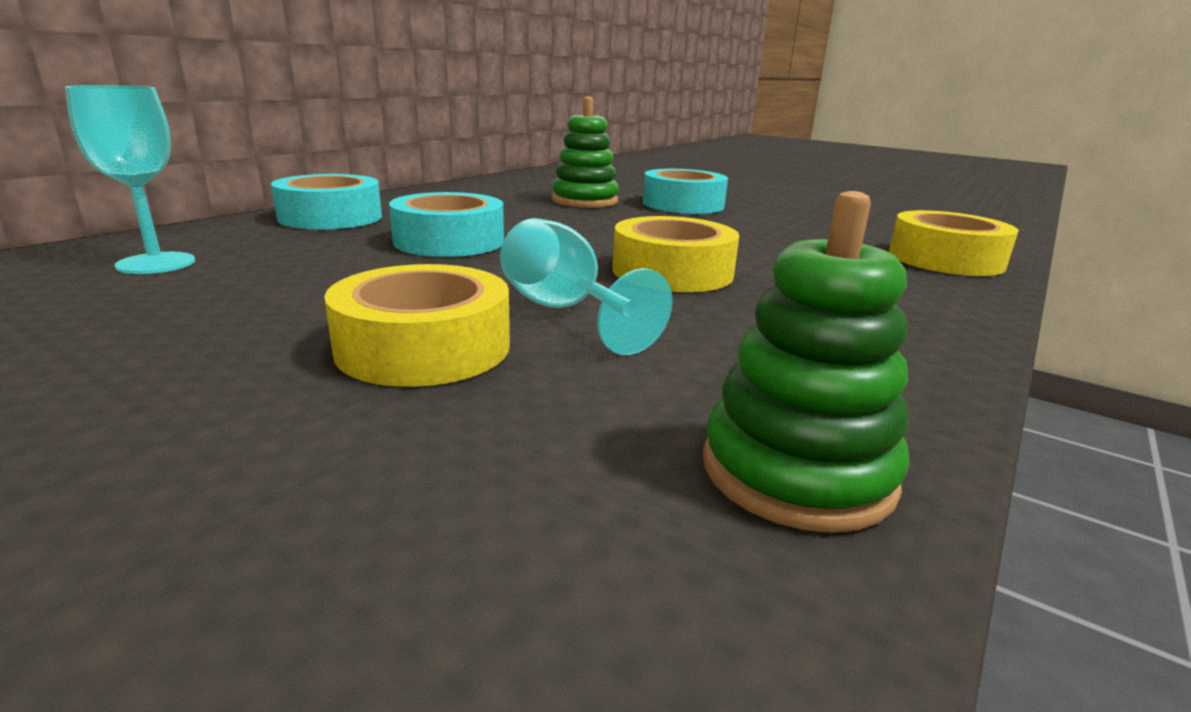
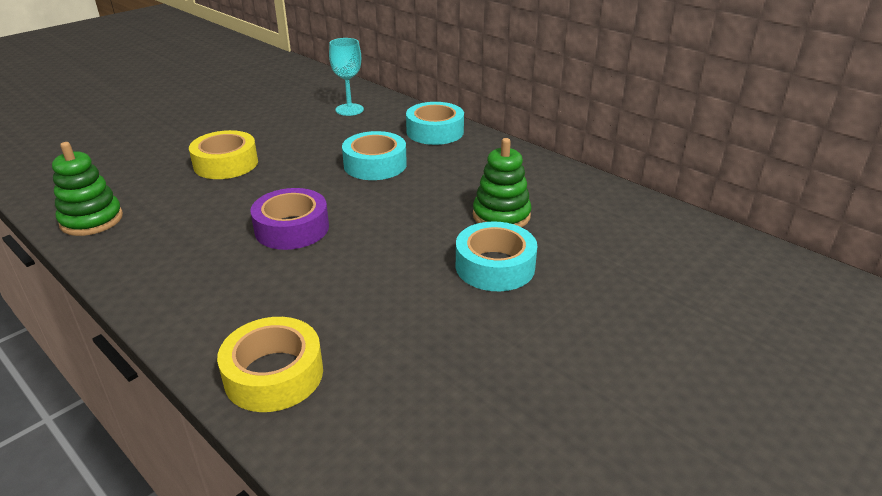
camera: 100 degrees right, 10 degrees up
turquoise goblet [500,218,673,355] -> none
yellow tape [612,216,739,292] -> purple tape [250,188,329,250]

